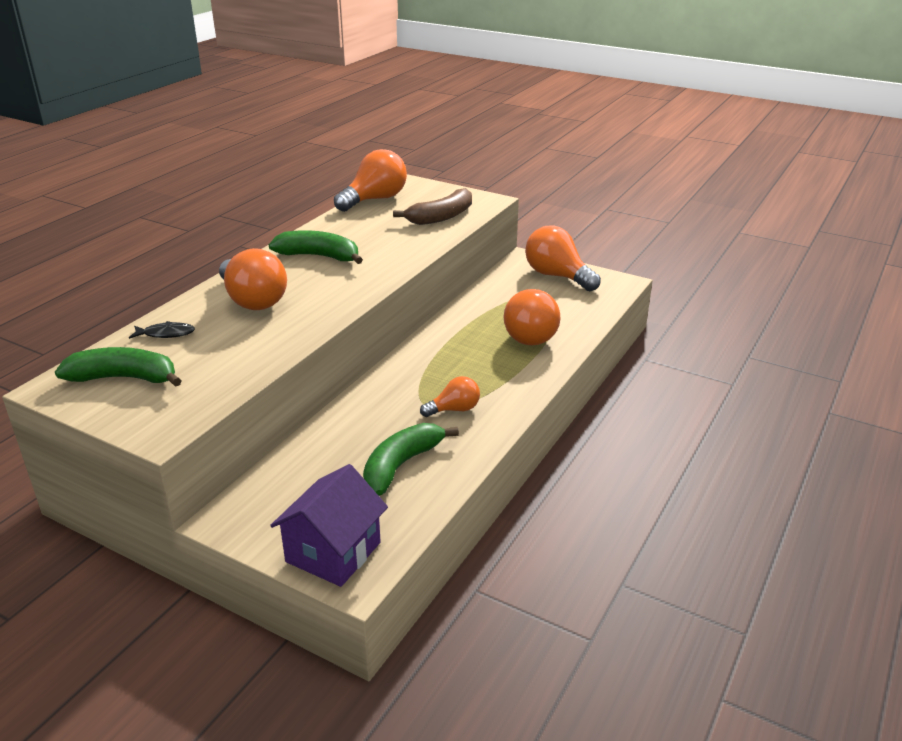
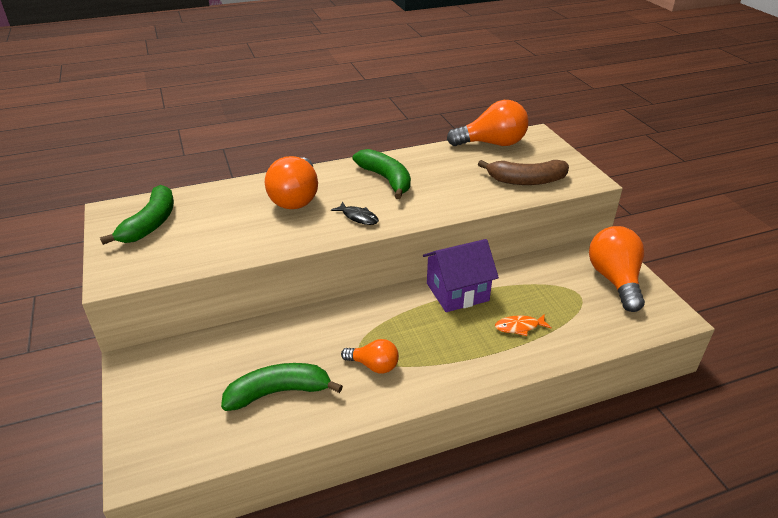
camera: 40 degrees right, 5 degrees up
green banana [55,347,182,387] -> green banana turned 60 degrees clockwise [100,185,174,245]
black fish [129,321,195,339] -> black fish moved to [331,202,379,225]
purple house [270,464,388,587] -> purple house moved to [423,239,499,312]
orange light bulb [503,289,560,346] -> orange fish [495,314,552,336]

